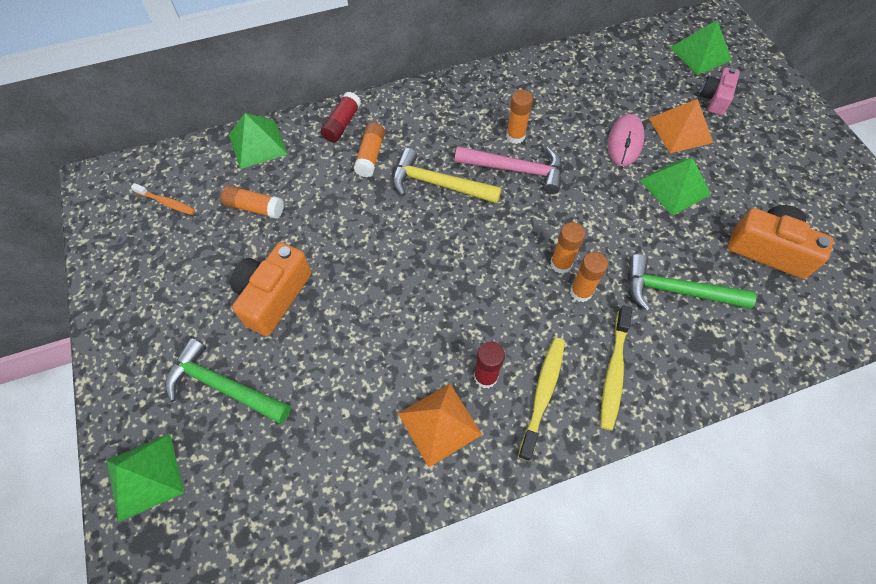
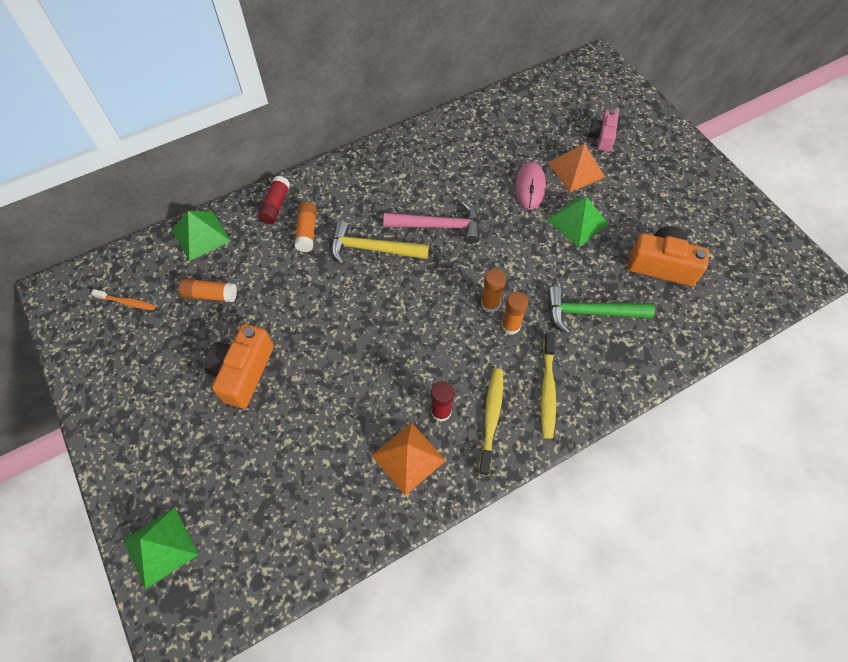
camera: 10 degrees left, 0 degrees up
green hammer [165,338,291,424] -> none
orange glue stick [506,90,533,144] -> none
green pyramid [669,20,732,75] -> none

